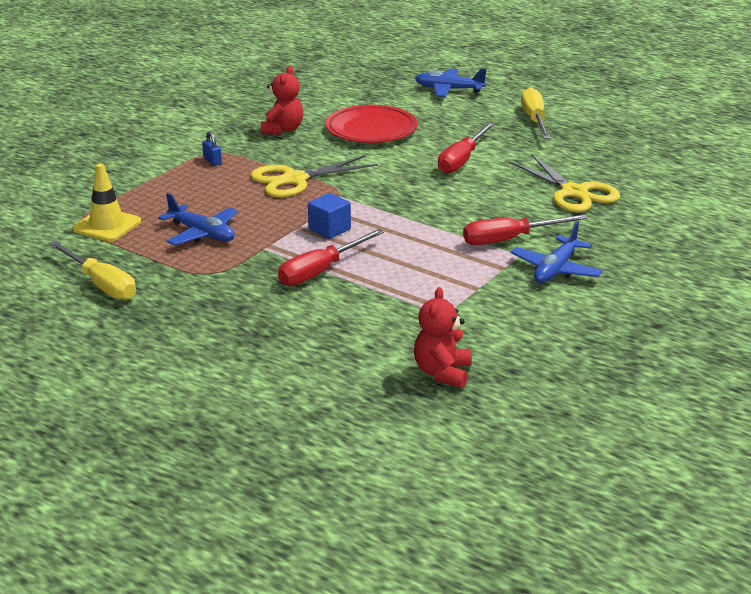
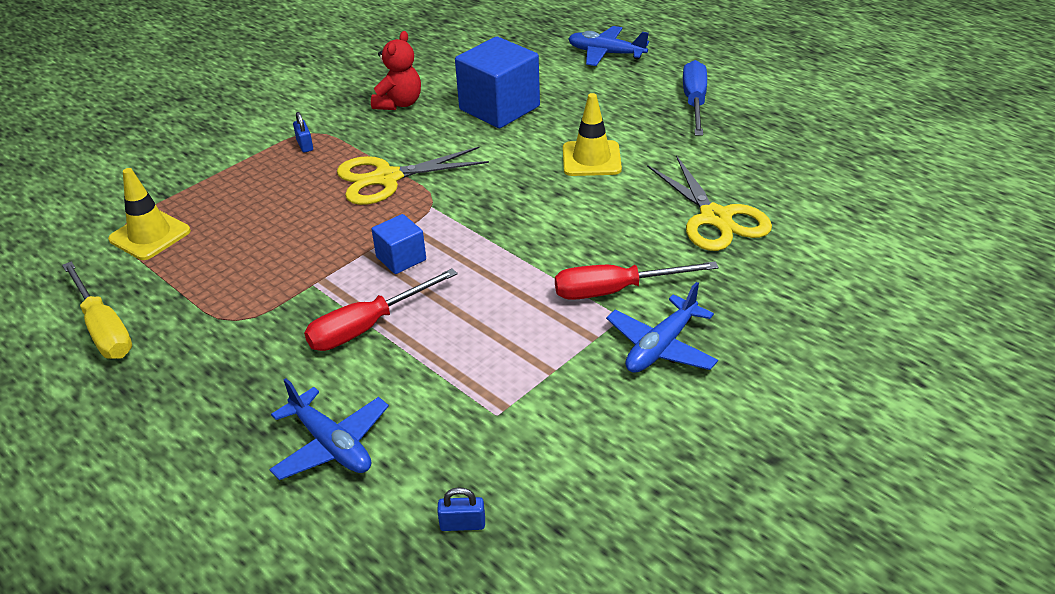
camera: 10 degrees right, 10 degrees up
blue plane [158,193,238,245] -> blue plane moved to [269,378,389,480]
red plate [326,105,417,143] -> blue cube [455,36,540,128]
red teddy bear [414,287,472,388] -> blue padlock [437,487,485,531]
red screwdriver [438,122,495,174] -> yellow traffic cone [563,93,622,176]
yellow screwdriver [521,87,551,139] -> blue screwdriver [683,60,707,136]

